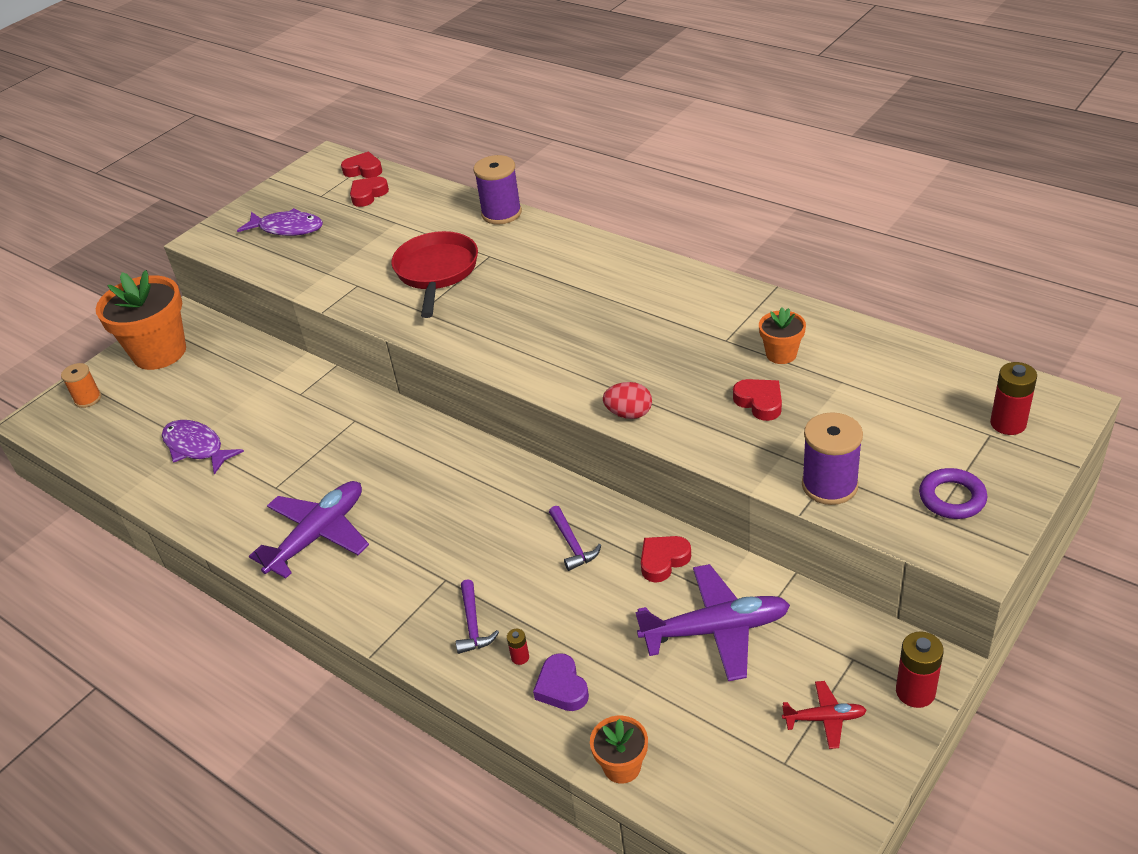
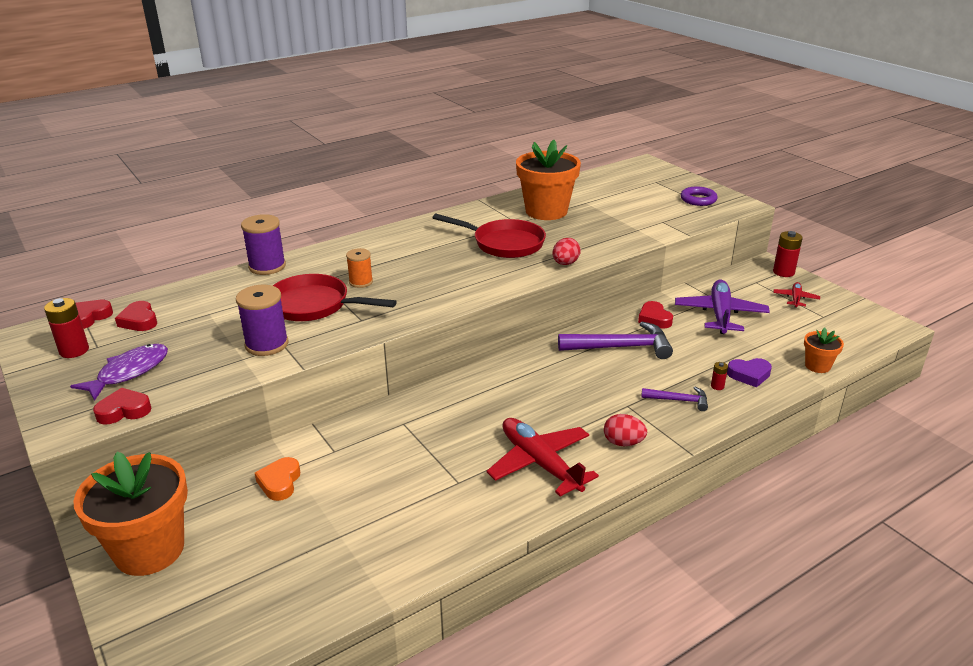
camera: 75 degrees left, 10 degrees down
orange spool [61,363,101,408] -> orange spool moved to [346,248,373,288]
purple fish [162,420,244,475] -> none
purple plane [249,481,369,578] -> red plane [487,418,599,496]
purple hammer [549,506,601,571] -> purple hammer [558,322,673,359], size x1.86
red heart [733,379,782,421] -> red heart moved to [93,388,151,425]
orange flower pot [759,307,806,364] -> orange flower pot [516,140,581,220], size x2.08
purple spool [802,412,863,505] -> purple spool moved to [236,285,288,356]
red battery [990,362,1037,435] -> red battery moved to [44,298,89,358]
none -> orange heart [255,457,300,501]
none -> red pan [433,214,546,258]
none -> red egg [604,414,647,446]

